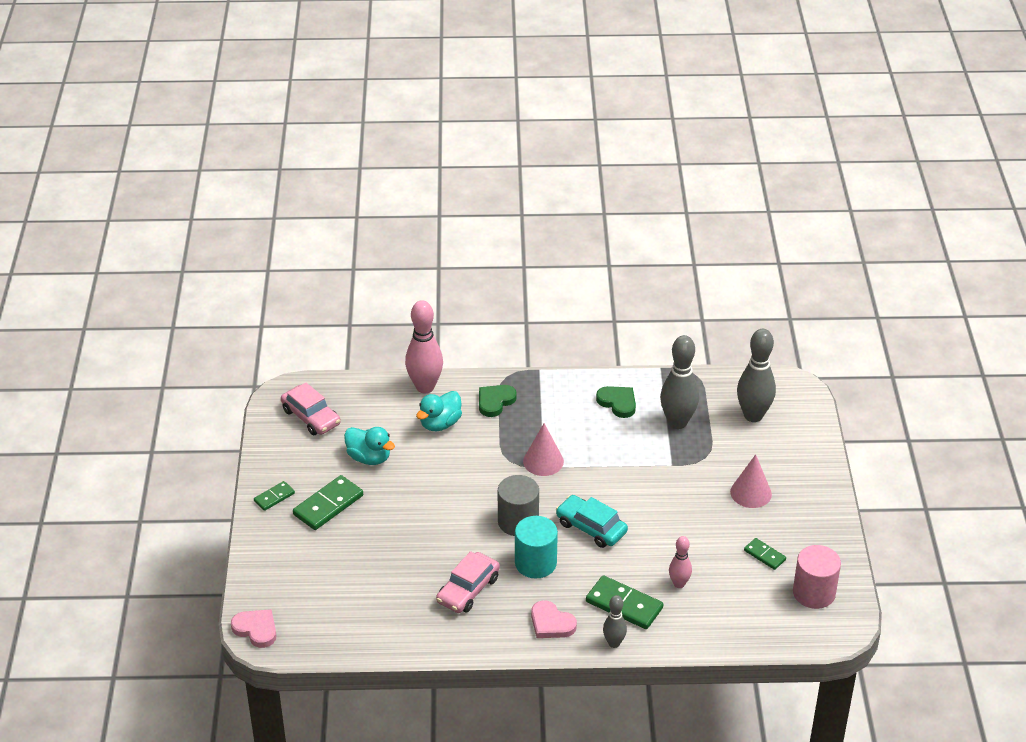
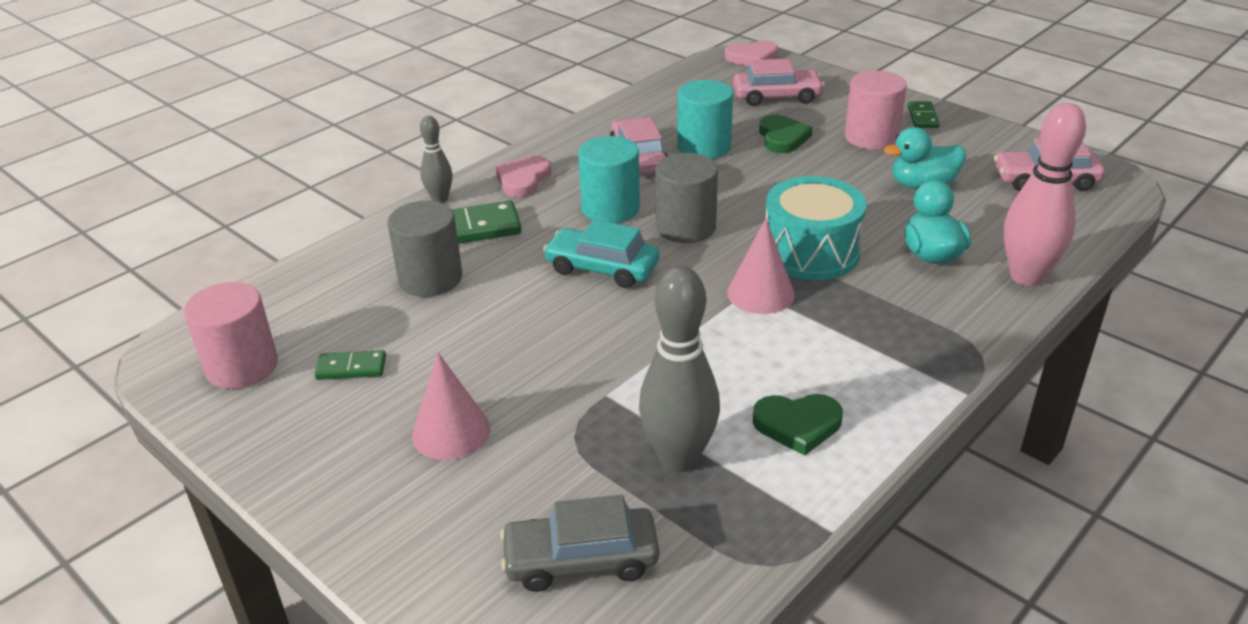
camera: 135 degrees right, 5 degrees down
green domino [293,475,363,530] -> pink cylinder [845,71,907,150]
green heart [479,385,517,417] -> green heart moved to [759,115,813,153]
pink heart [531,600,577,638] -> pink heart turned 60 degrees counterclockwise [495,156,552,197]
turquoise car [556,495,628,548] -> turquoise car turned 150 degrees counterclockwise [543,220,660,288]
pink bowling pin [669,536,692,588] -> grey cylinder [387,201,462,297]
grey bowling pin [737,329,776,422] -> grey car [500,495,659,592]
none -> turquoise cylinder [677,80,733,159]
none -> pink car [733,59,825,106]
none -> turquoise drum [766,176,866,280]

